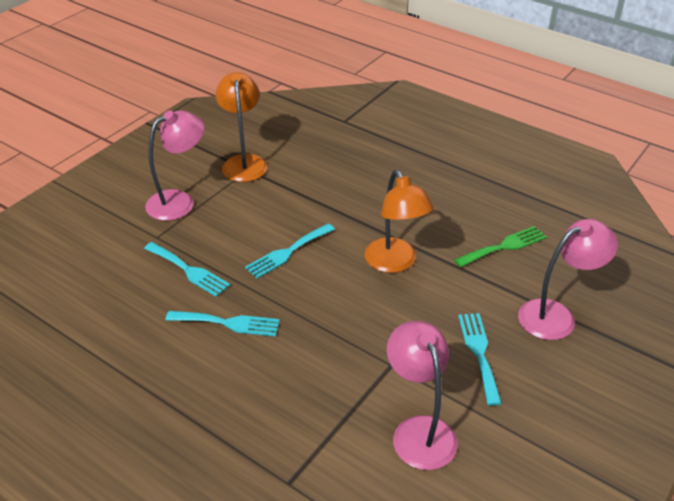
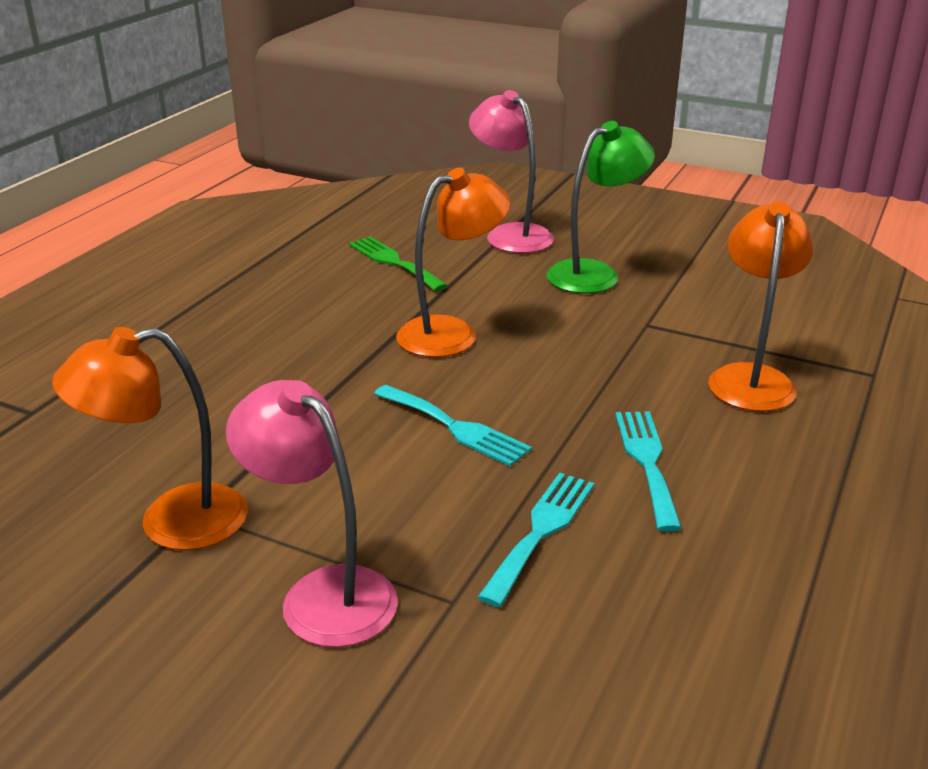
camera: 100 degrees left, 10 degrees down
pink lamp [387,321,458,470] -> none
turquoise fork [458,313,502,406] -> green lamp [546,121,655,293]
none -> orange lamp [708,202,813,412]

